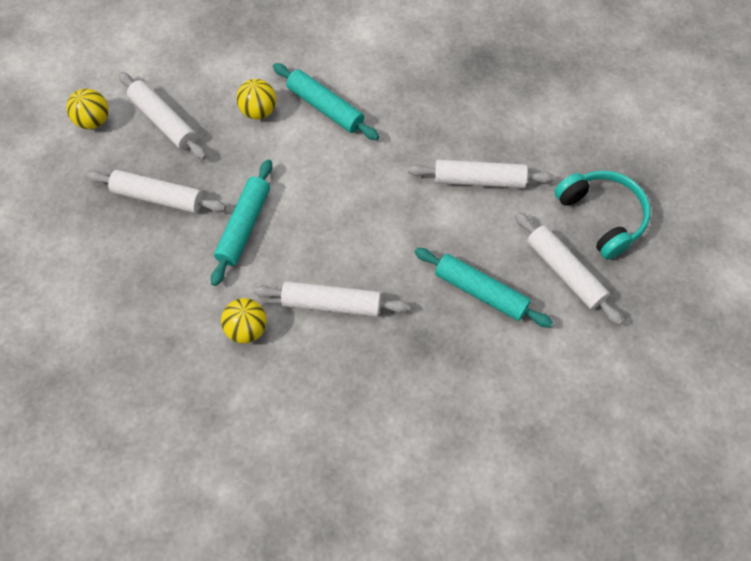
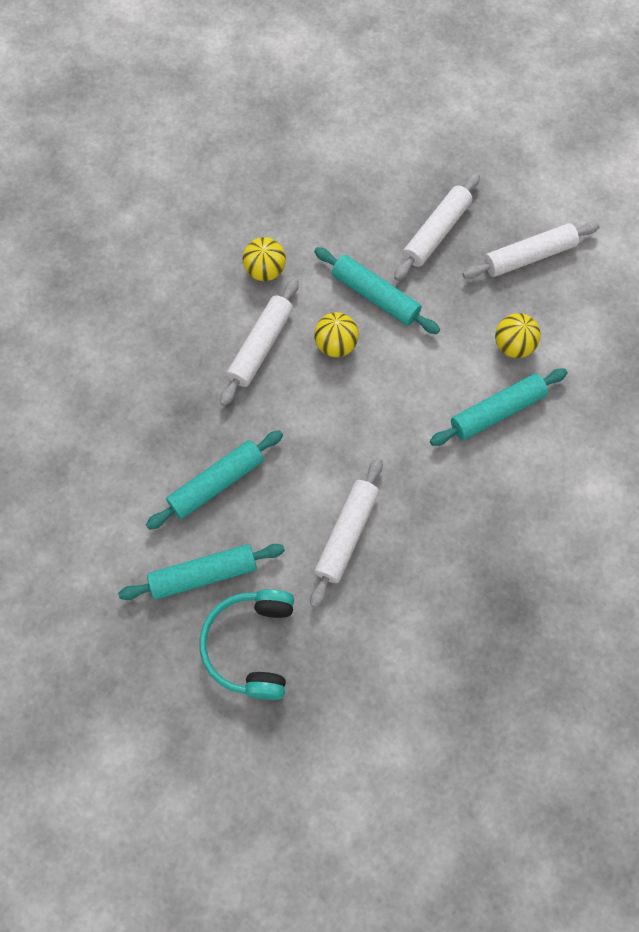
camera: 110 degrees right, 5 degrees up
yellow ball [66,89,109,129] -> yellow ball moved to [314,312,359,357]
white rolling pin [515,212,623,325] -> turquoise rolling pin [118,544,285,600]
turquoise headphones [554,170,651,260] -> turquoise headphones turned 105 degrees clockwise [200,589,294,700]

